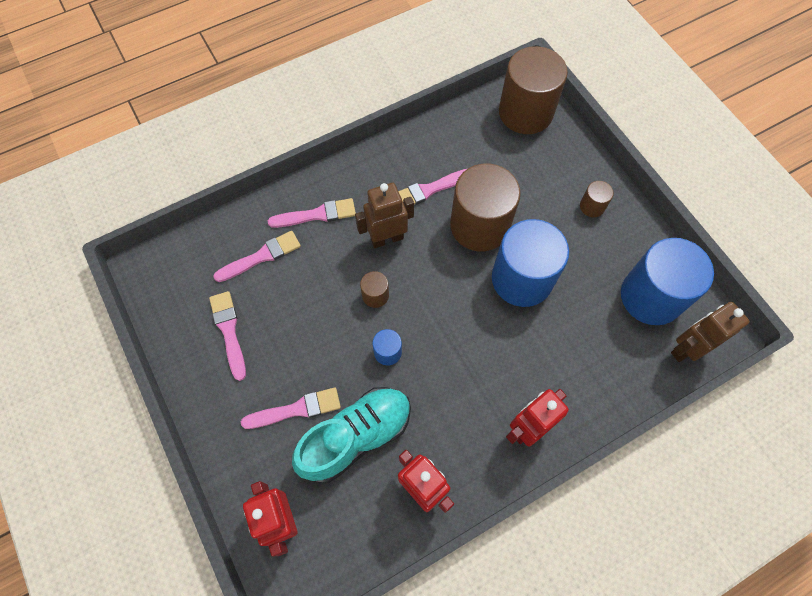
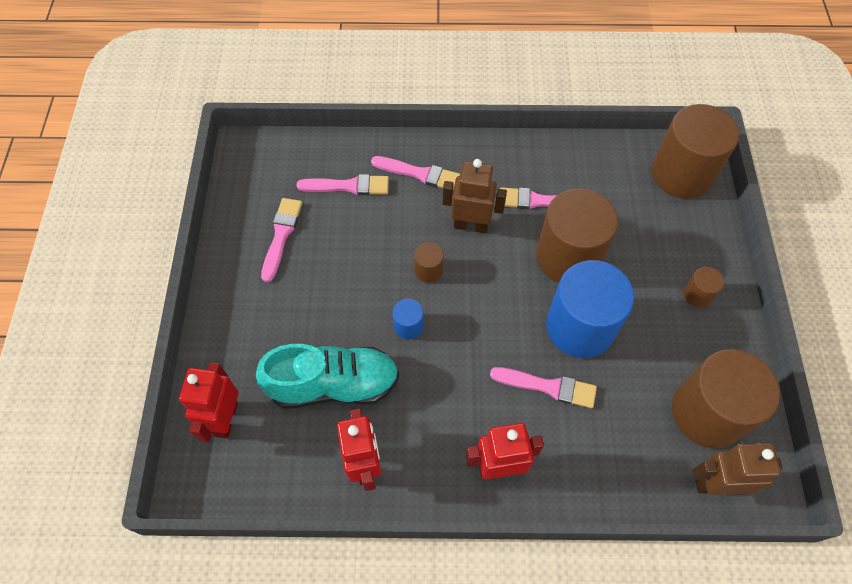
camera: 30 degrees right, 5 degrees down
pink brush [241,387,341,429] -> pink brush moved to [490,367,597,408]
blue cylinder [621,238,714,325] -> brown cylinder [672,349,780,449]

